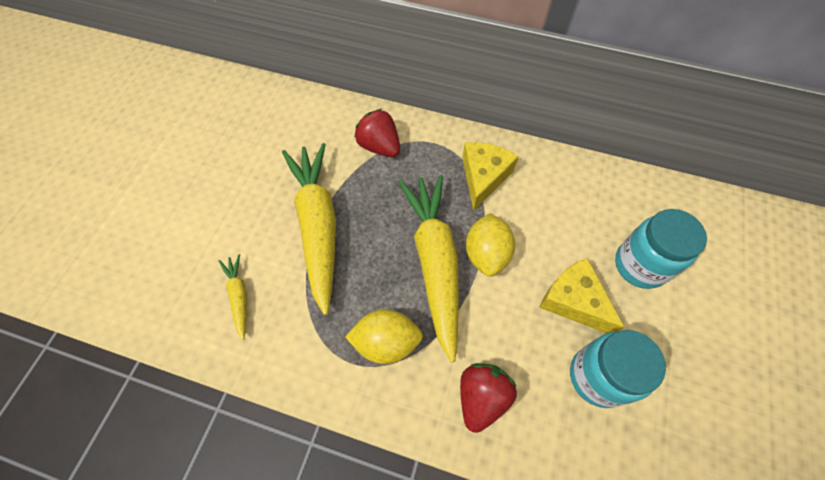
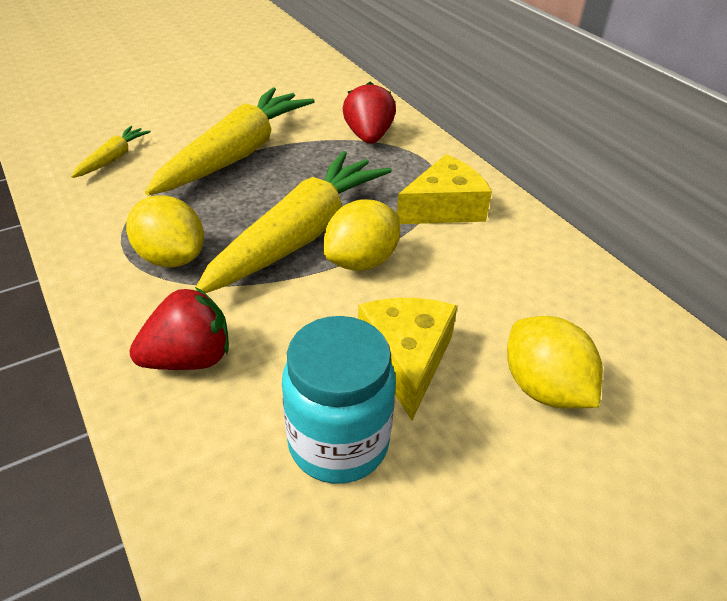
camera: 40 degrees right, 20 degrees down
turquoise jar [615,209,707,289] -> yellow lemon [507,316,603,409]

